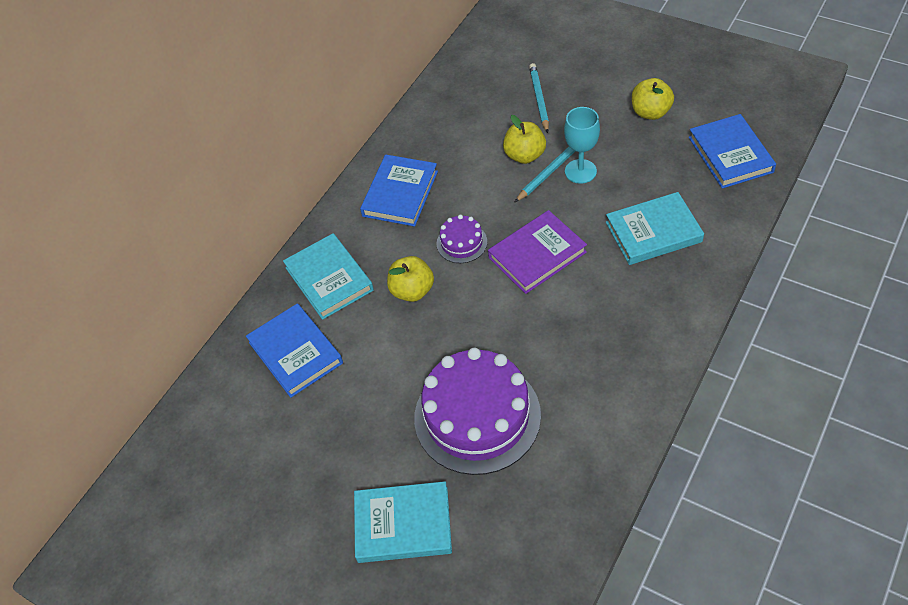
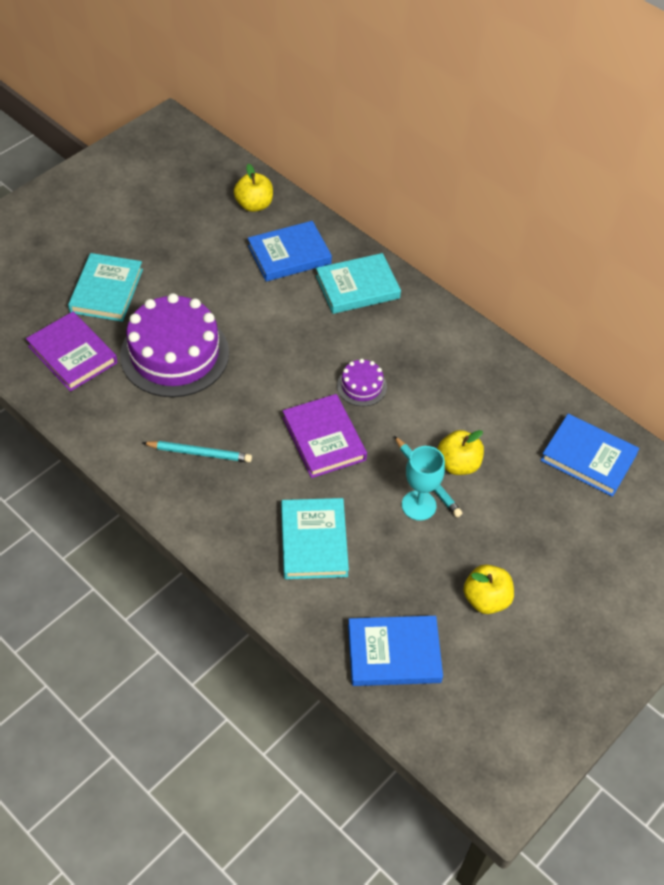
camera: 95 degrees right, 0 degrees up
blue book [360,155,438,227] -> blue book moved to [541,414,639,497]
yellow apple [387,256,434,302] -> yellow apple moved to [234,163,273,212]
turquoise pencil [529,63,549,133] -> turquoise pencil moved to [143,441,252,462]
none -> purple book [26,312,117,392]

